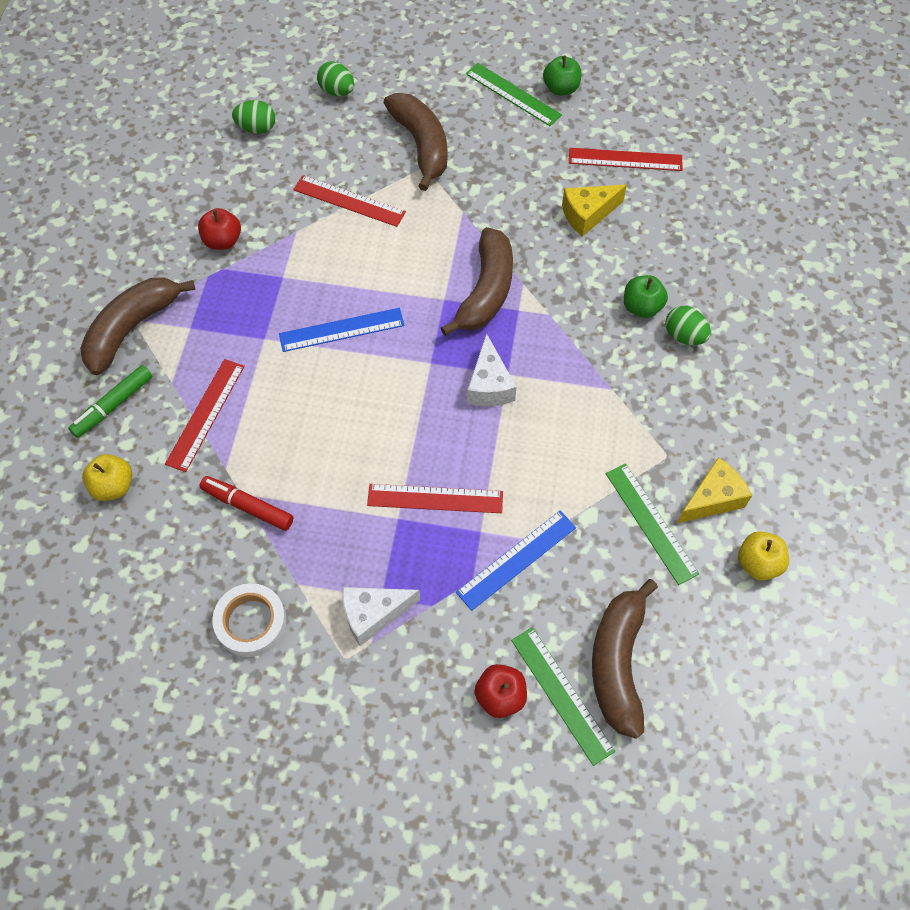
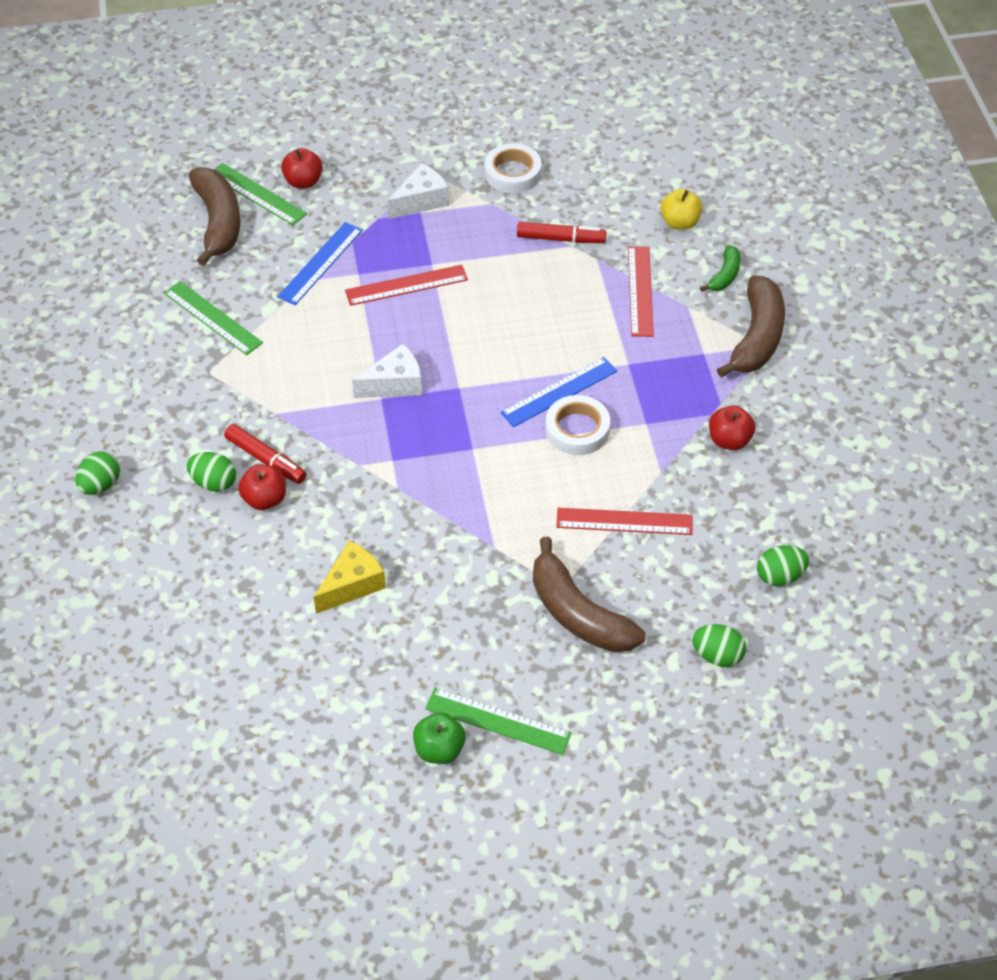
camera: 160 degrees right, 10 degrees down
green marker [68,365,153,438] -> green banana [700,245,740,292]
brown banana [441,227,513,336] -> none
white cheese [467,333,517,406] -> white cheese turned 90 degrees clockwise [352,344,422,398]
red ruler [569,148,683,171] -> none
green apple [624,275,668,318] -> red apple [238,464,286,510]
yellow cheese [677,457,752,523] -> none
yellow apple [738,531,789,581] -> none
none -> green egg [75,451,120,495]
none -> red marker [224,424,306,484]
none -> white tape [546,395,610,455]

